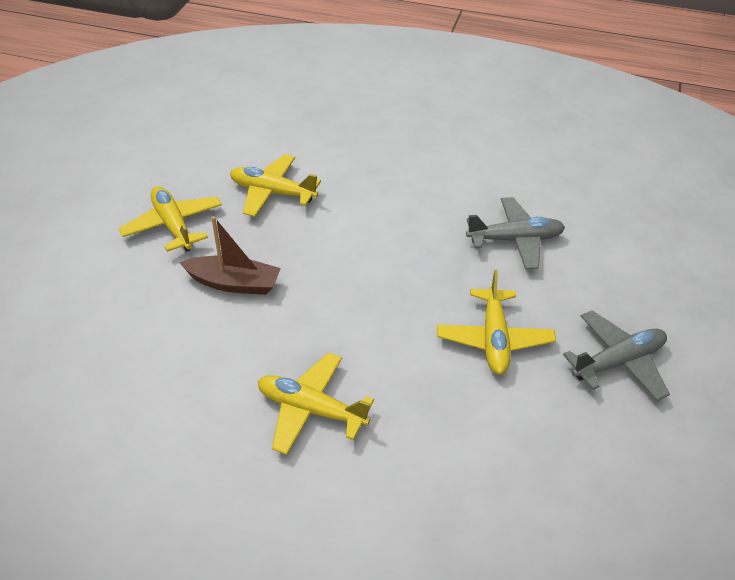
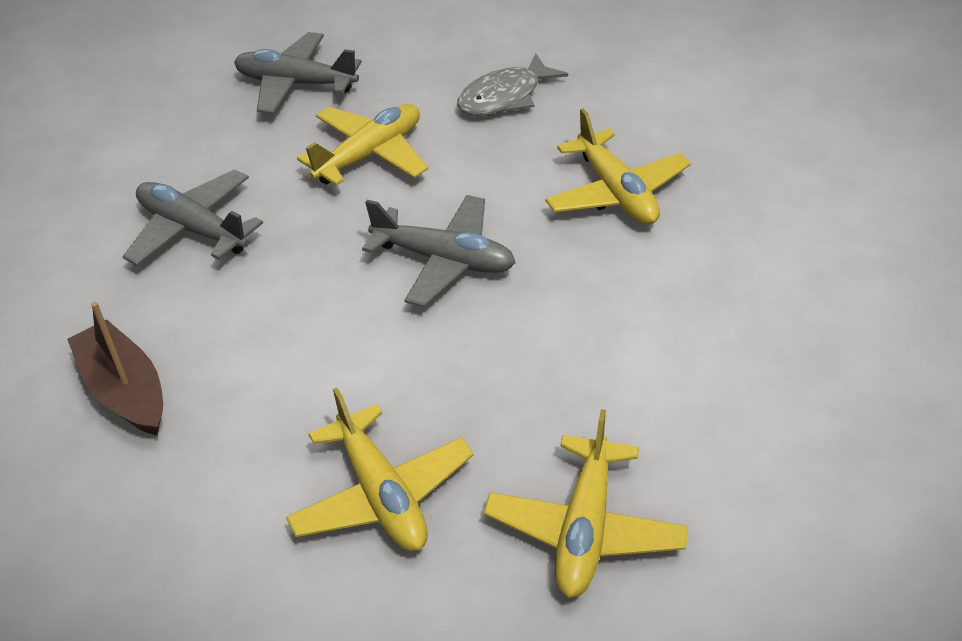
camera: 135 degrees left, 0 degrees up
brown boat [179,216,281,295] -> brown boat moved to [67,302,163,436]
none -> grey plane [362,195,516,307]
none -> grey fish [457,53,568,116]

